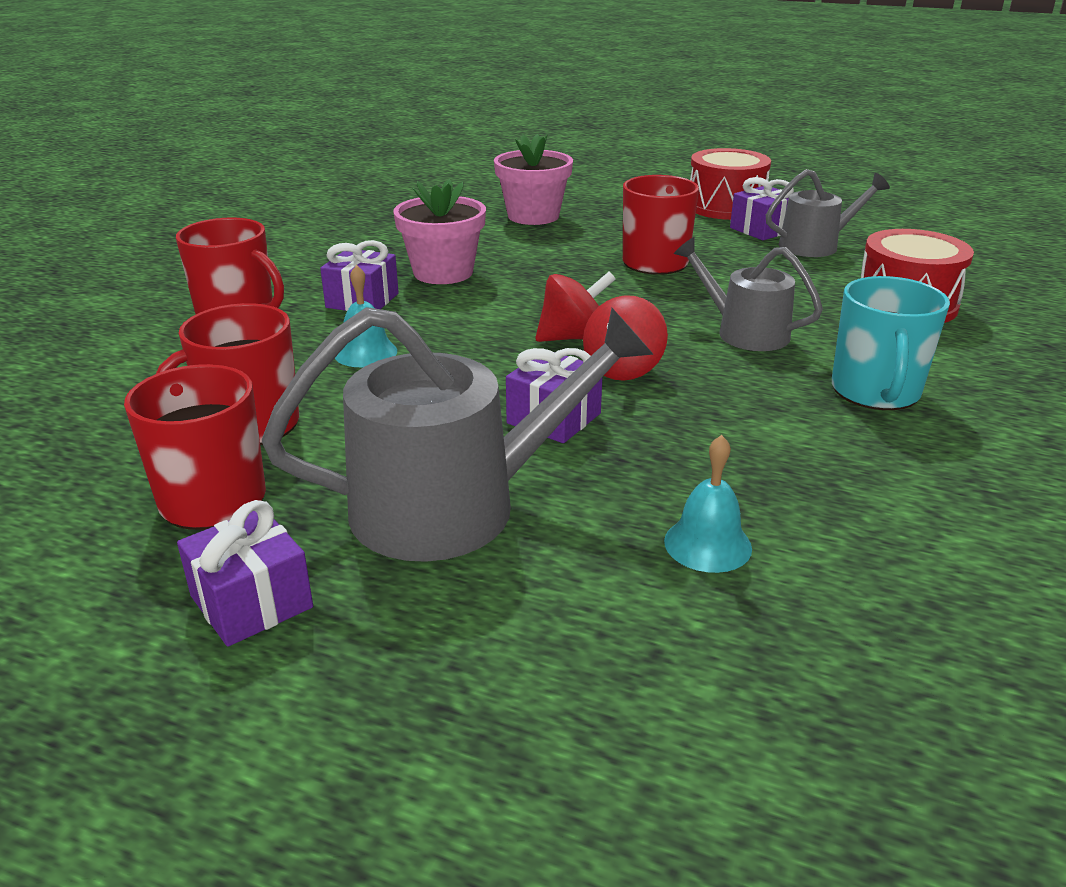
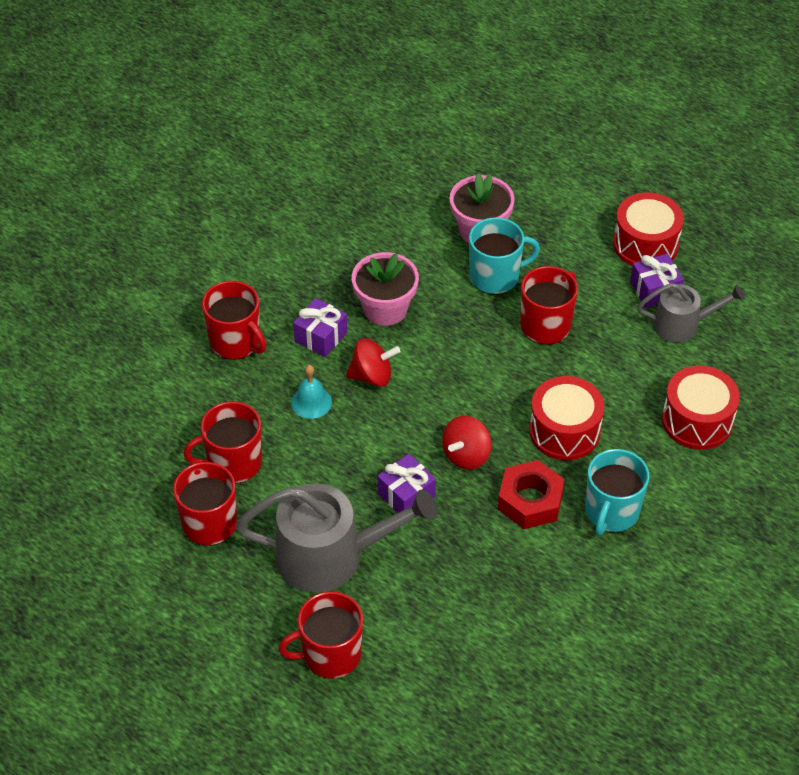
camera: 15 degrees right, 20 degrees up
purple gift [177,500,313,647] -> none
red spinning top [535,271,616,342] -> red spinning top moved to [346,338,400,387]
turquoise bell [664,435,752,573] -> none
grey watering can [674,237,823,351] -> red drum [529,376,604,460]
none -> red mug [278,591,363,679]
none -> turquoise mug [469,217,540,295]
none -> red nut [498,460,565,529]

